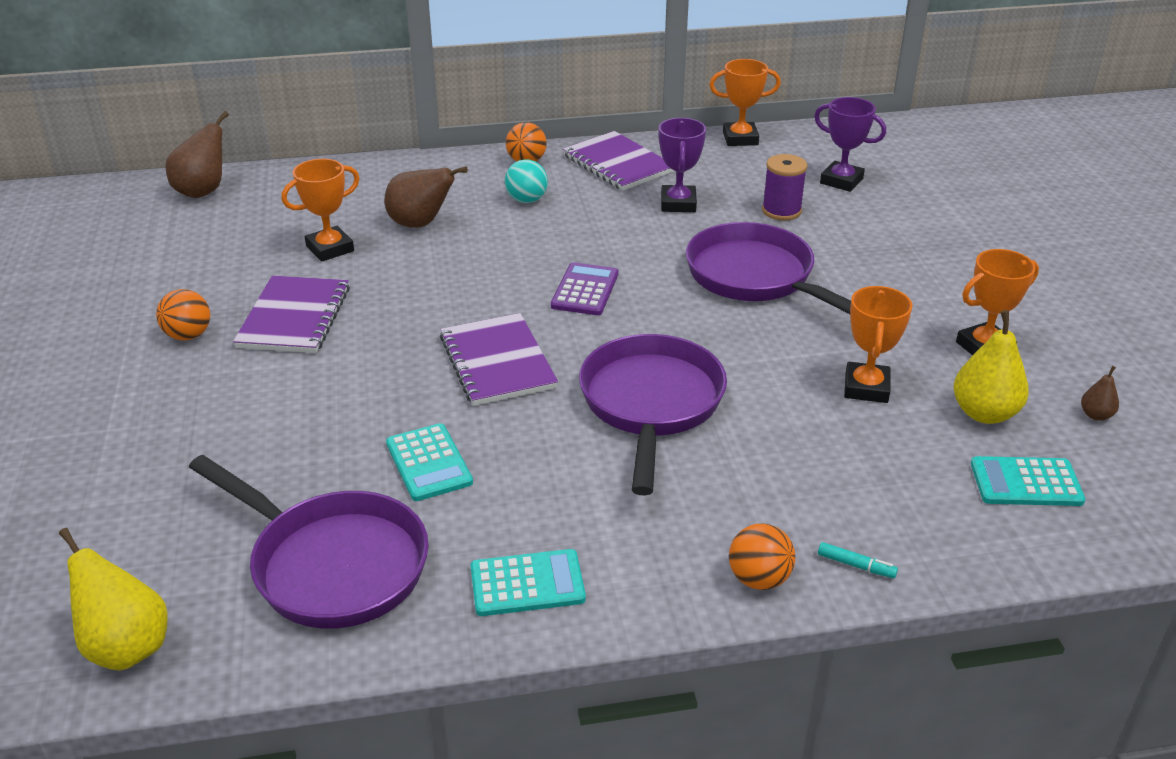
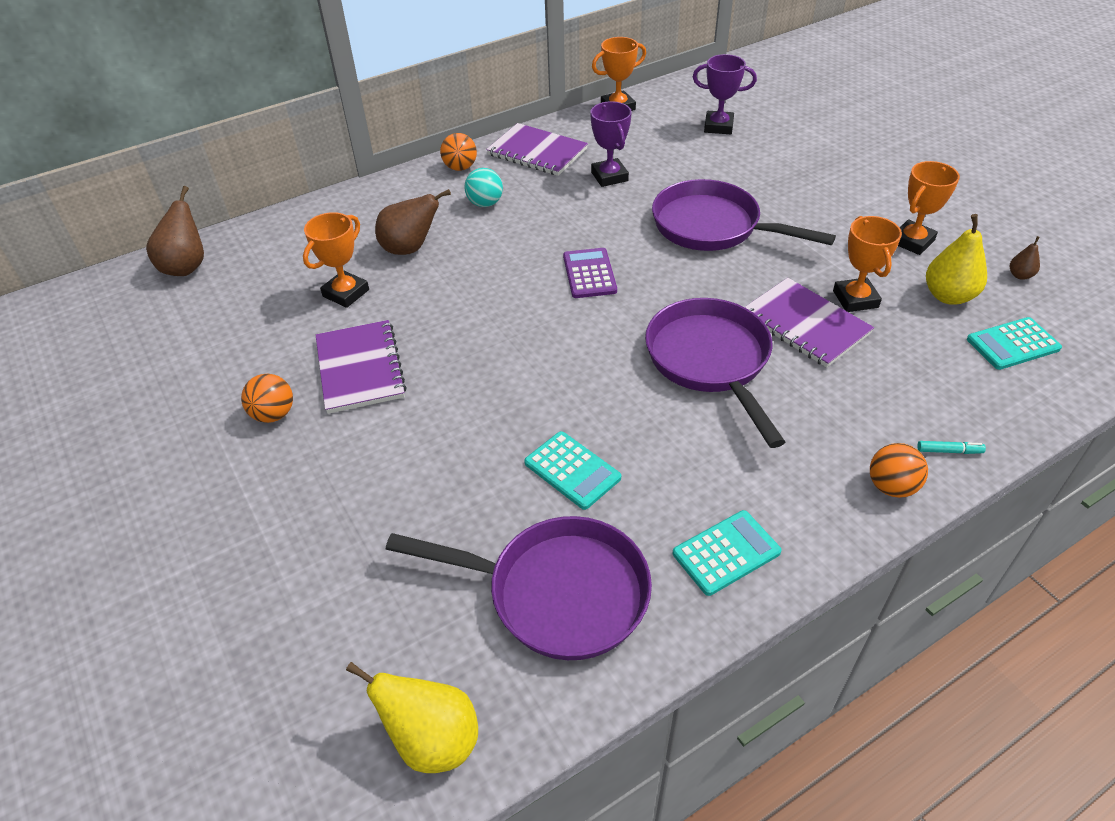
camera: 20 degrees left, 10 degrees up
purple notebook [440,313,558,406] -> purple notebook moved to [745,278,874,368]
purple spool [762,154,807,221] -> none

